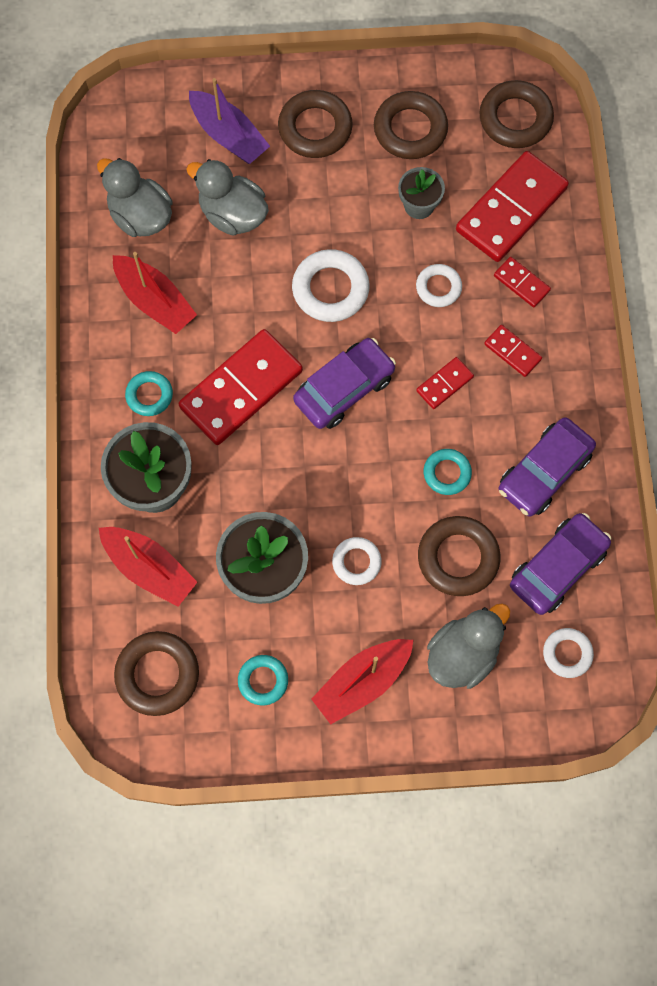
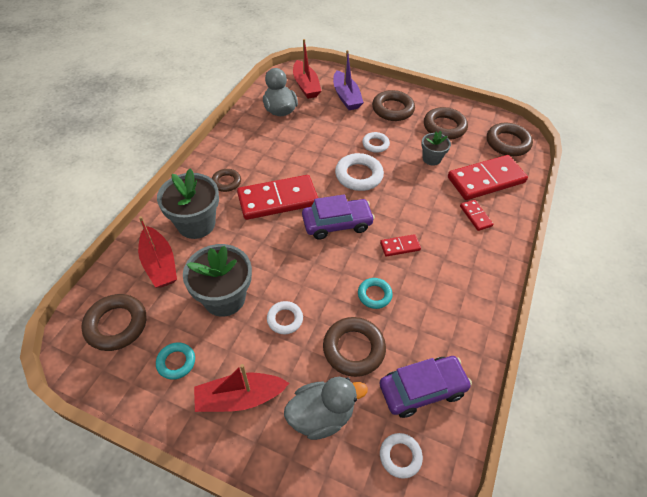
camera: 25 degrees right, 20 degrees down
red boat [113,252,197,334] -> red boat moved to [293,39,321,99]
turquoise ring [125,371,173,416] -> brown ring [212,169,241,192]
grey duck [186,159,269,236] -> none
white ring [416,264,462,307] -> white ring moved to [362,132,390,153]
red domino [484,325,542,377] -> none
purple car [499,417,596,517] -> none

